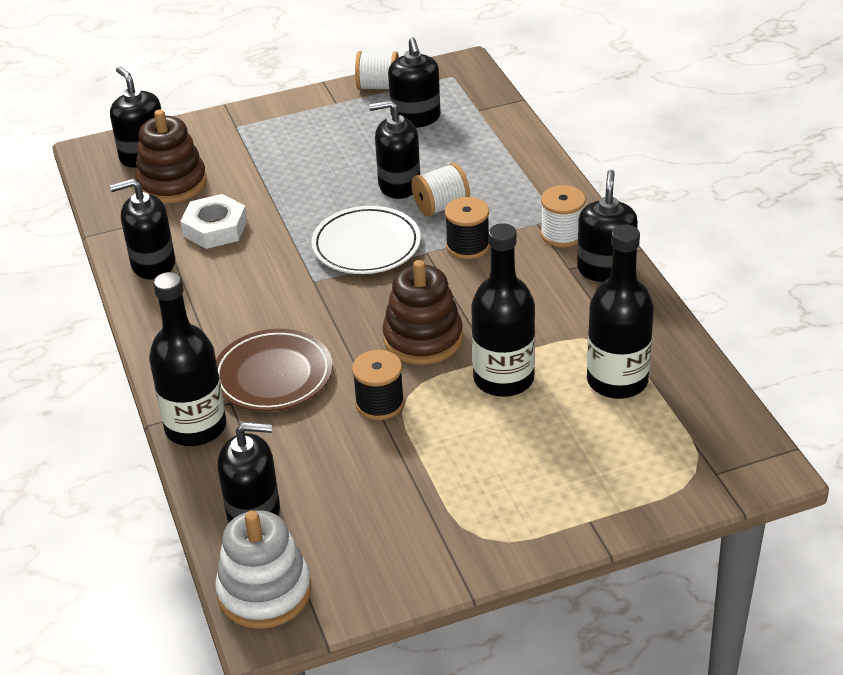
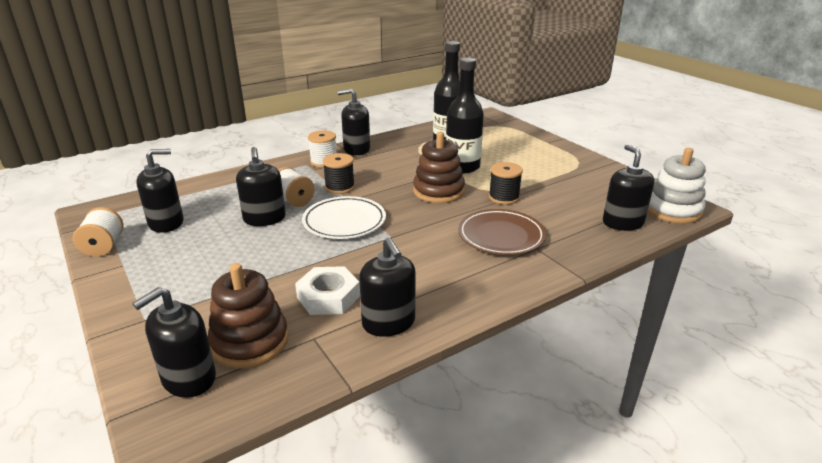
camera: 105 degrees left, 10 degrees down
black bottle [149,272,226,446] -> none

